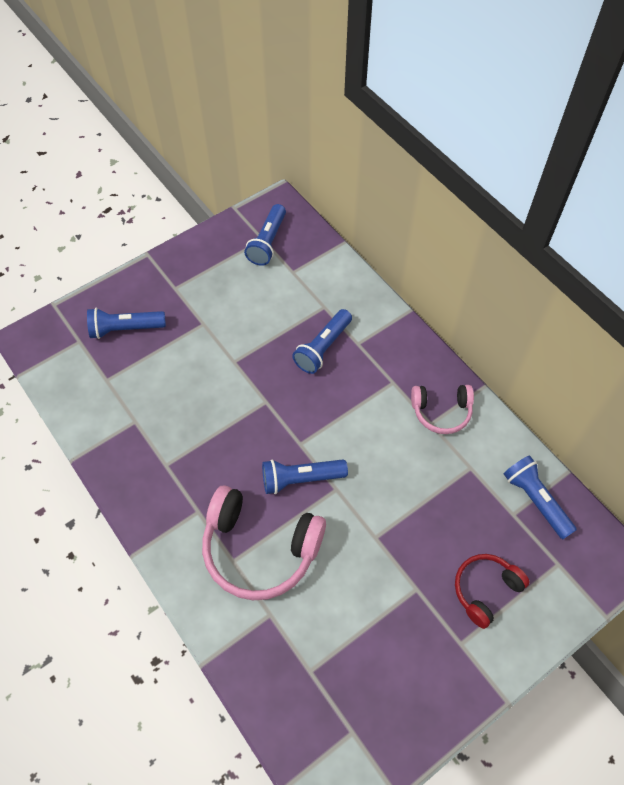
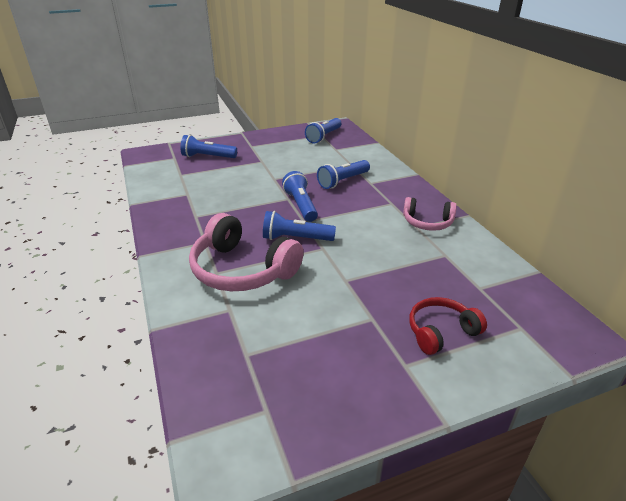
camera: 15 degrees right, 25 degrees down
blue flashlight [504,455,577,539] -> blue flashlight moved to [282,171,318,222]

